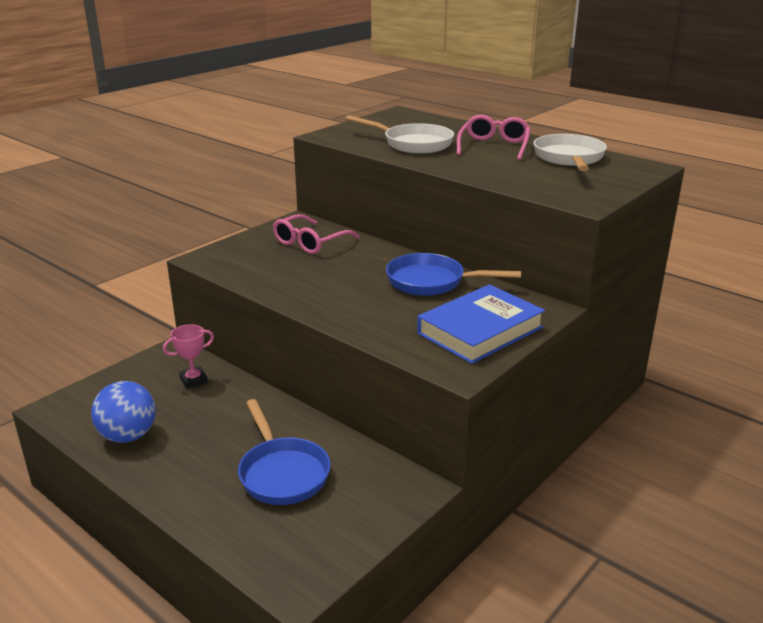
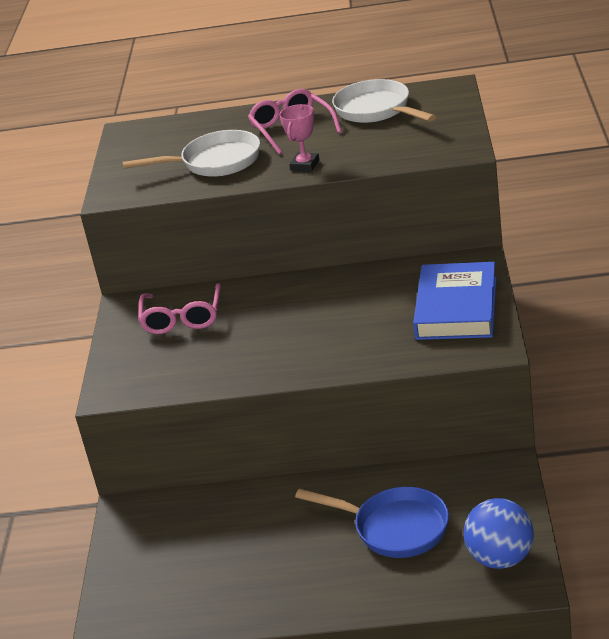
camera: 35 degrees left, 5 degrees up
blue ball [91,381,156,443] -> blue ball moved to [464,498,534,569]
pink trophy [163,324,214,388] -> pink trophy moved to [279,104,320,172]
blue pan [386,253,522,296] -> none

